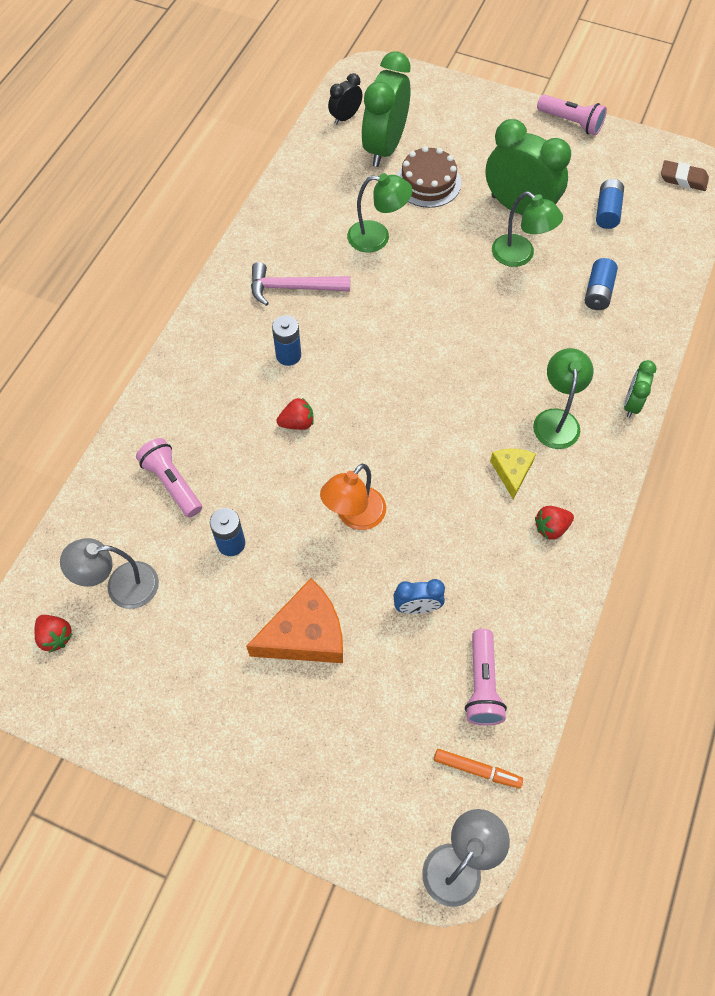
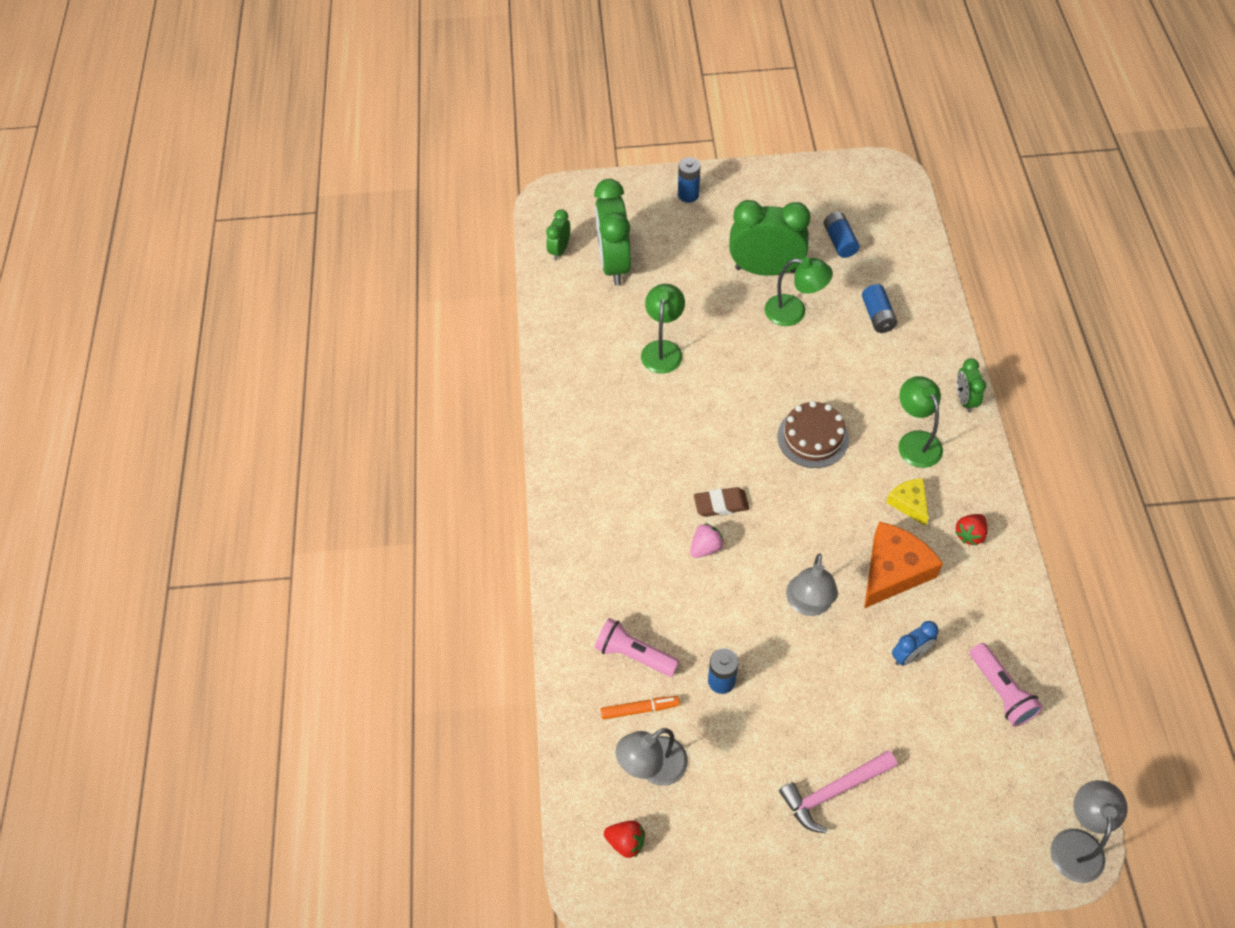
camera: 25 degrees left, 5 degrees down
orange cheese [246,578,343,663] -> orange cheese moved to [864,522,943,608]
pink hammer [251,262,350,306] -> pink hammer moved to [779,750,897,833]
blue battery [272,315,301,366] -> blue battery moved to [678,157,700,203]
red strawberry [277,398,314,430] -> pink strawberry [690,523,724,558]
orange lamp [320,464,386,530] -> grey lamp [786,553,838,616]
black clock [328,73,363,125] -> green clock [546,209,570,260]
green lamp [347,173,412,253] -> green lamp turned 60 degrees counterclockwise [641,284,685,374]
brown cake [397,146,461,208] -> brown cake moved to [777,401,849,468]
orange marker [434,749,523,788] -> orange marker moved to [600,696,680,719]
pink flashlight [537,94,607,135] -> none
brown eraser [661,160,709,191] -> brown eraser moved to [694,487,749,517]

